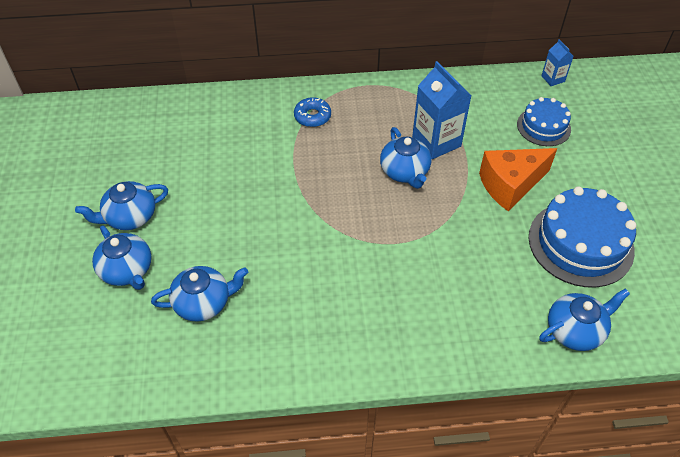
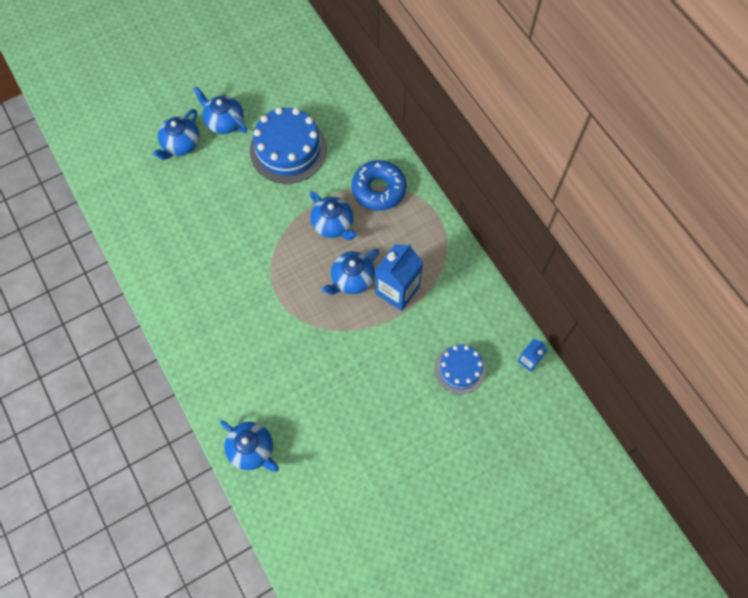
camera: 65 degrees right, 15 degrees up
blue teapot [151,266,248,322] -> blue teapot moved to [310,192,357,240]
blue donut [294,97,331,127] -> blue donut [352,160,407,211], size x1.67
orange cheese [479,148,557,211] -> none
blue cake [529,186,636,288] -> blue cake moved to [250,107,327,184]

